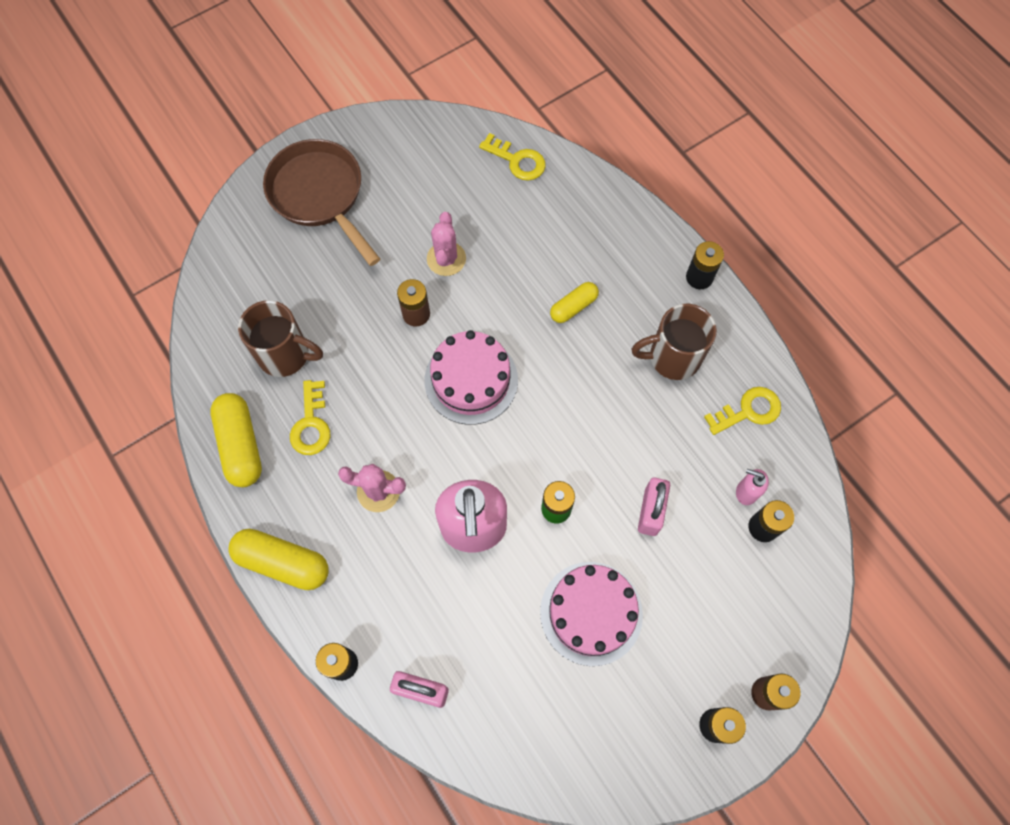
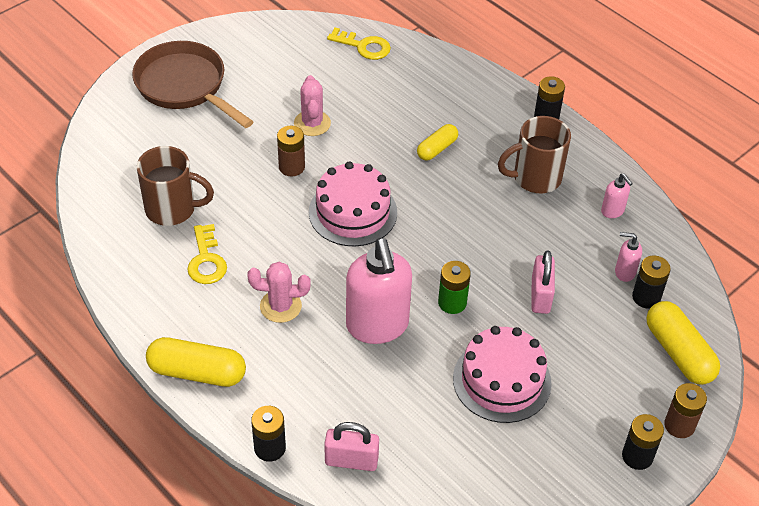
camera: 10 degrees left, 20 degrees down
yellow capsule [210,393,262,487] -> yellow capsule moved to [646,301,720,385]
yellow key [704,387,781,435] -> pink soap dispenser [601,173,633,218]

